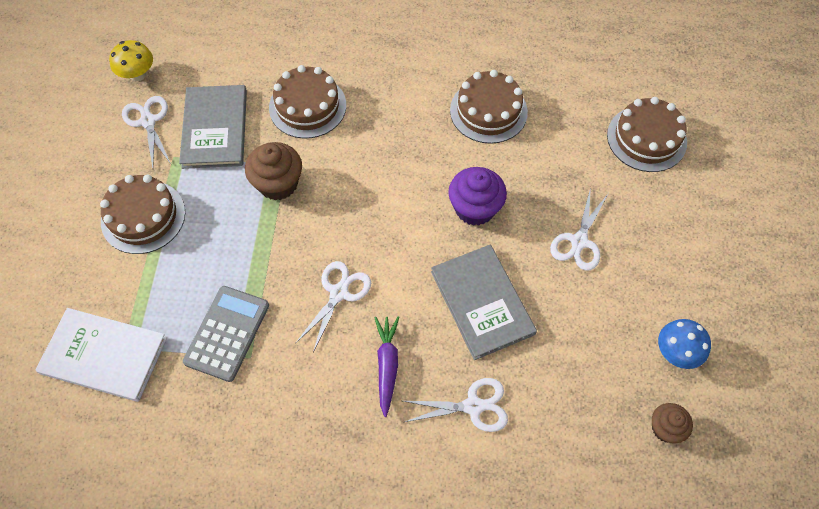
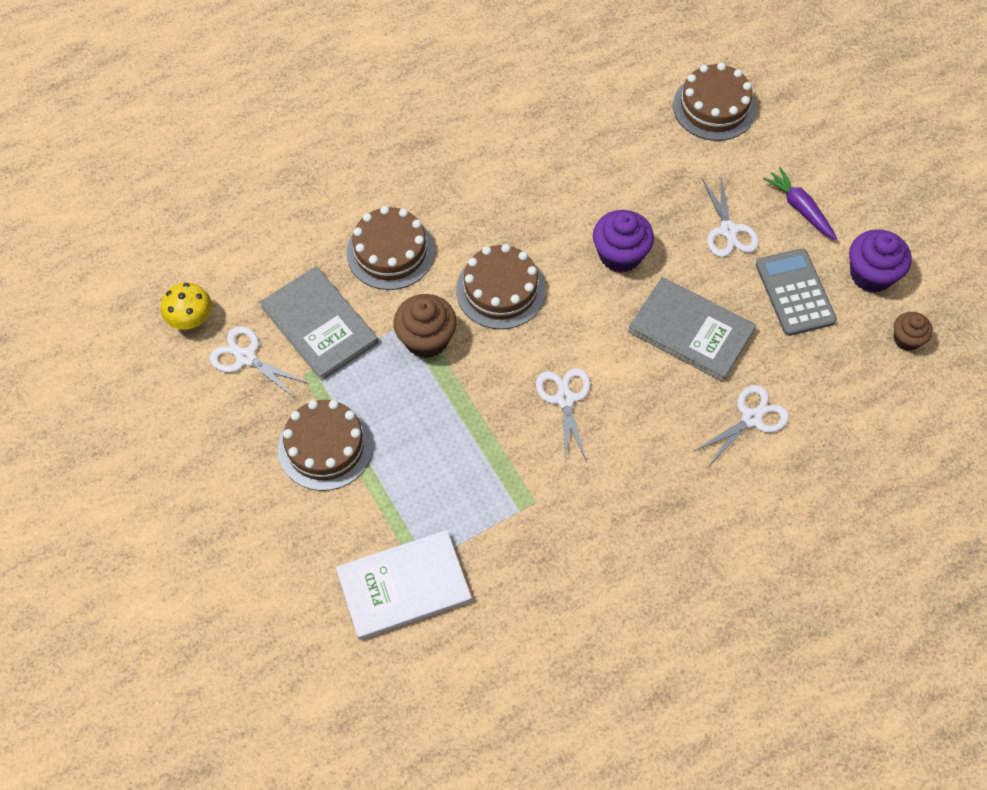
camera: 35 degrees left, 0 degrees up
grey calculator [183,286,269,382] -> grey calculator moved to [755,248,837,336]
purple carrot [374,317,399,417] -> purple carrot moved to [763,167,837,240]
brown cake [450,70,528,144] -> brown cake moved to [456,244,546,329]
blue mushroom [658,319,711,369] -> purple cupcake [849,229,912,293]

